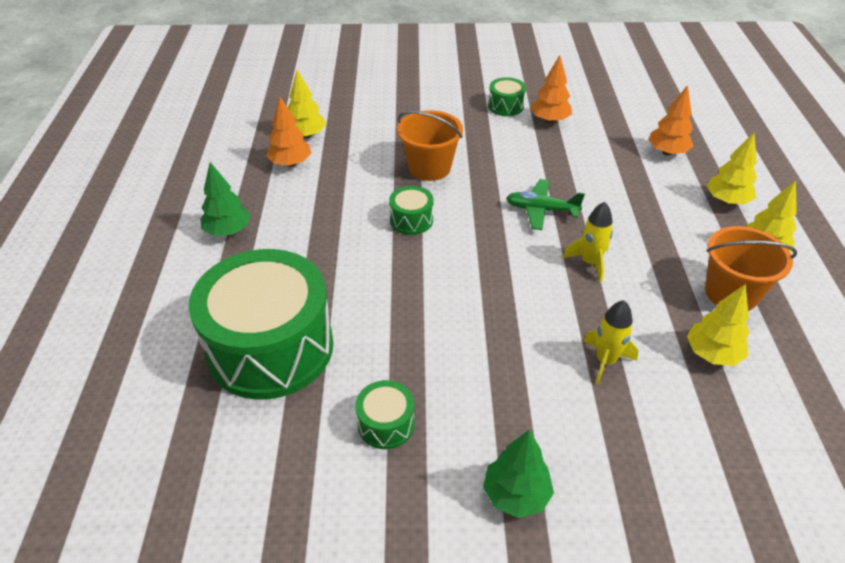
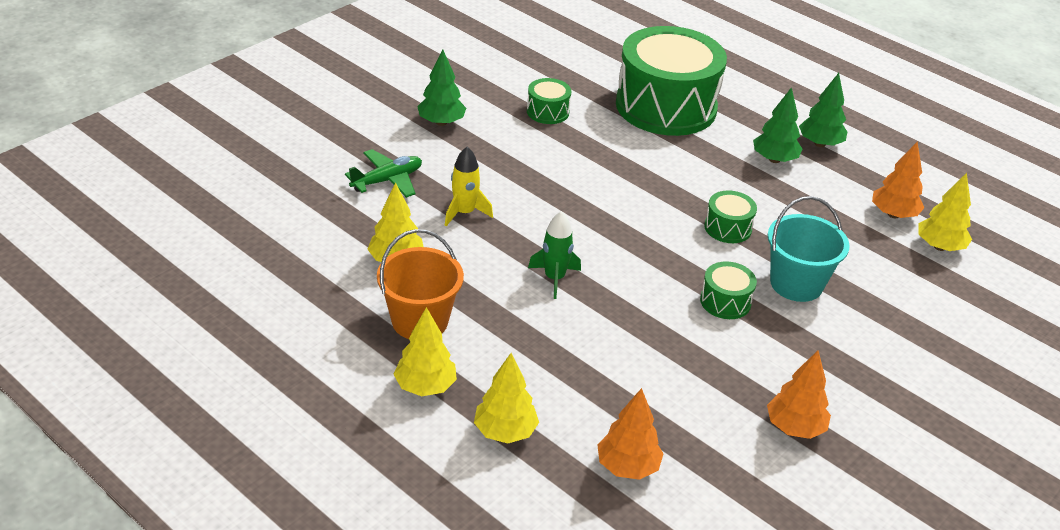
camera: 130 degrees right, 5 degrees down
orange bucket [397,110,463,181] -> turquoise bucket [768,196,850,302]
green drum [488,77,526,116] -> green drum moved to [700,261,757,319]
green plane [506,179,585,230] -> green plane moved to [345,149,422,198]
yellow rocket [563,202,613,282] -> green rocket [528,211,581,299]
none -> green tree [753,87,802,163]

